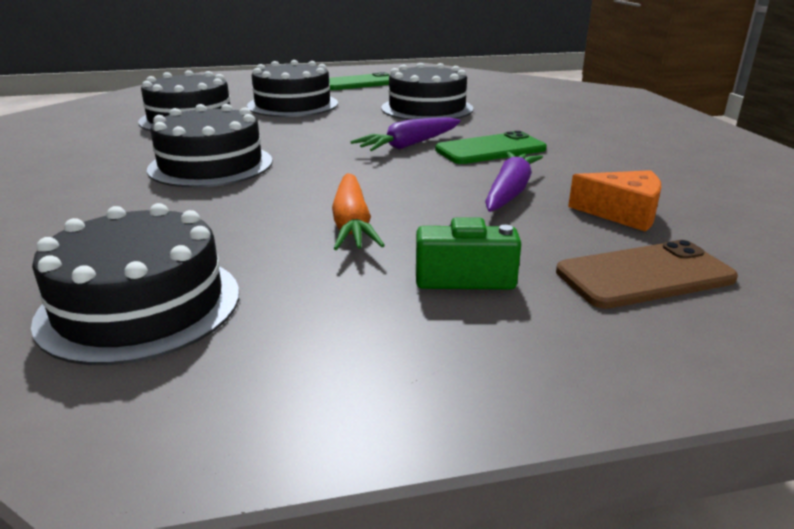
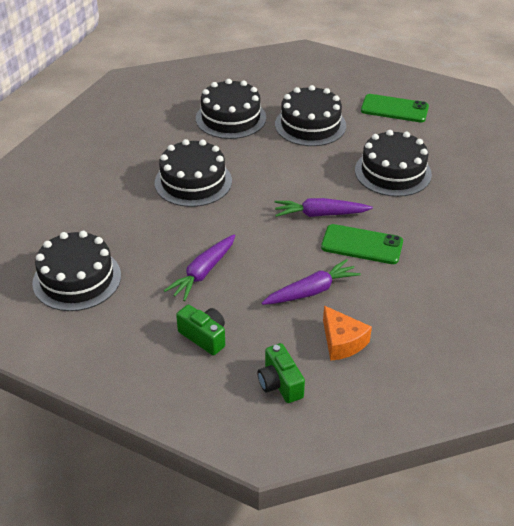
camera: 40 degrees right, 15 degrees up
orange carrot [332,173,385,250] -> purple carrot [164,234,235,301]
brown phone [556,240,738,309] -> green camera [257,343,305,403]

